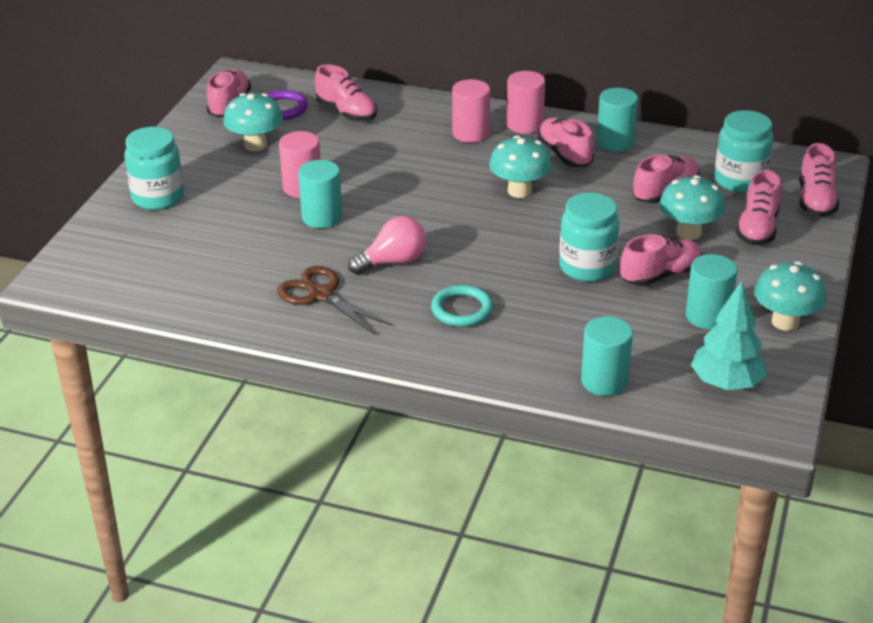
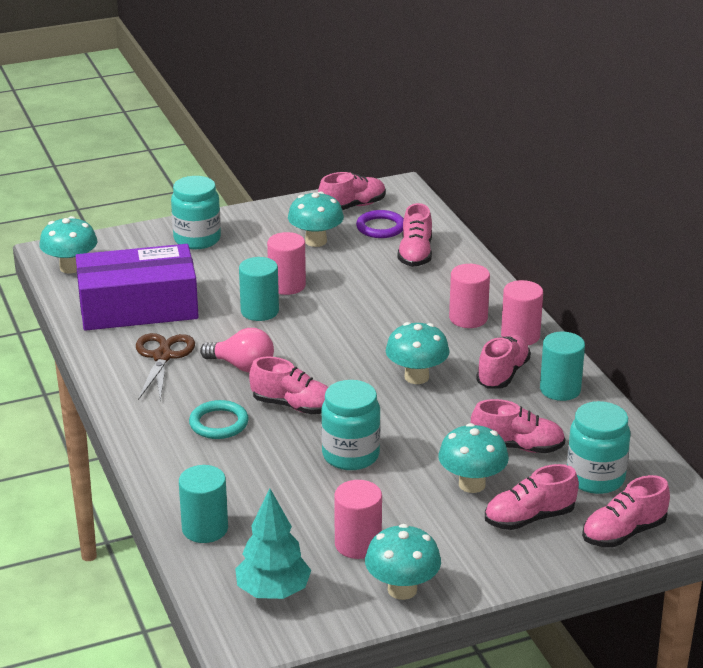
camera: 50 degrees right, 5 degrees down
pink shoe [621,234,702,286] -> pink shoe moved to [249,357,328,414]
turquoise cylinder [686,254,737,330] -> pink cylinder [334,480,382,559]
none -> turquoise mushroom [39,216,97,274]
none -> purple box [76,244,199,331]

